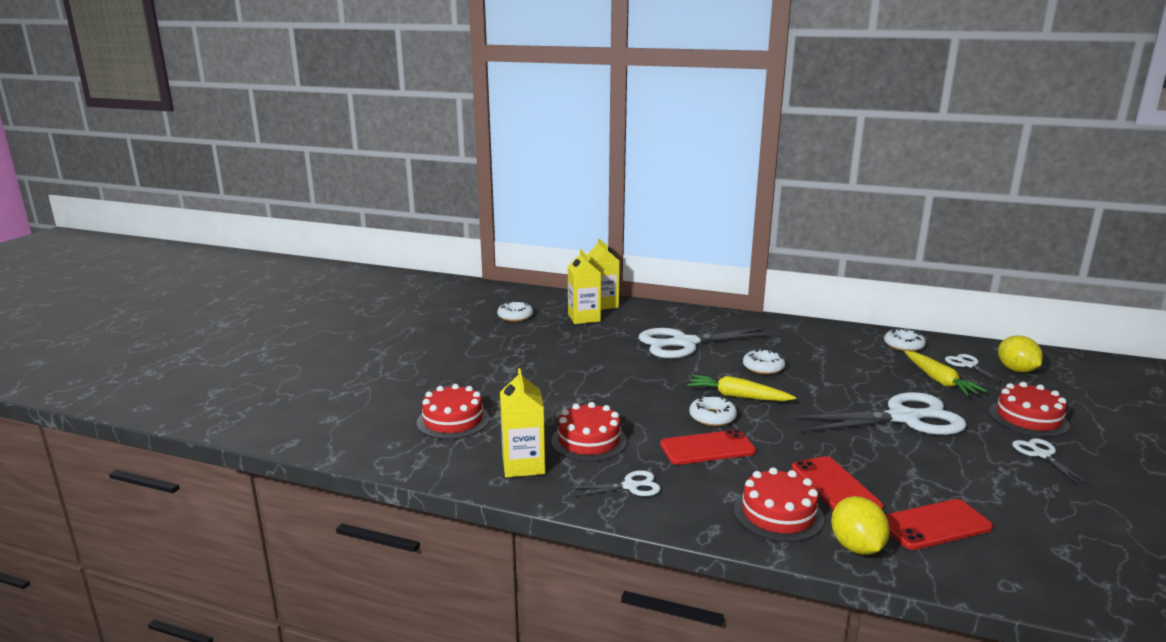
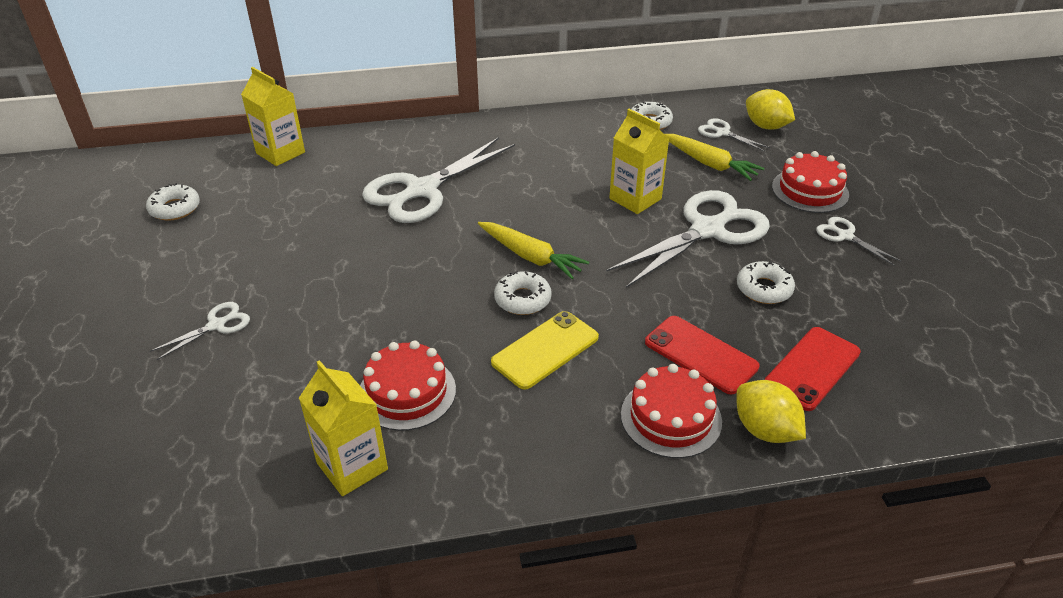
camera: 30 degrees left, 20 degrees up
red cake [417,384,490,439] -> none
yellow carton [568,249,601,324] -> yellow carton moved to [609,109,670,214]
white scissors [570,470,660,497] -> white scissors moved to [150,302,250,360]
red phone [660,429,756,465] -> yellow phone [491,311,599,390]
yellow carrot [687,375,796,401] -> yellow carrot turned 135 degrees counterclockwise [478,222,589,279]
white donut [743,349,785,374] -> white donut moved to [737,261,795,304]

